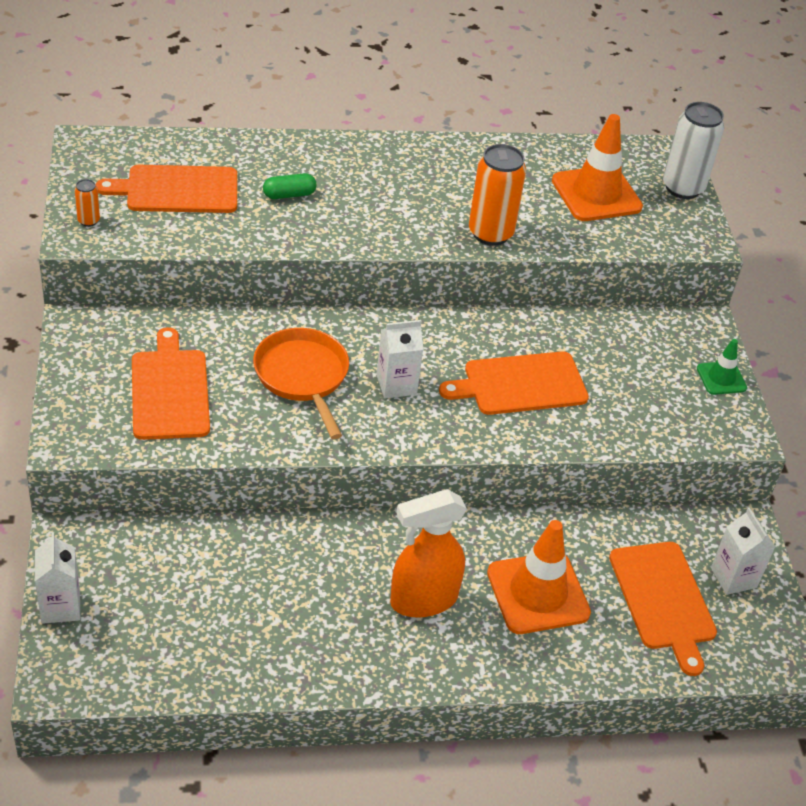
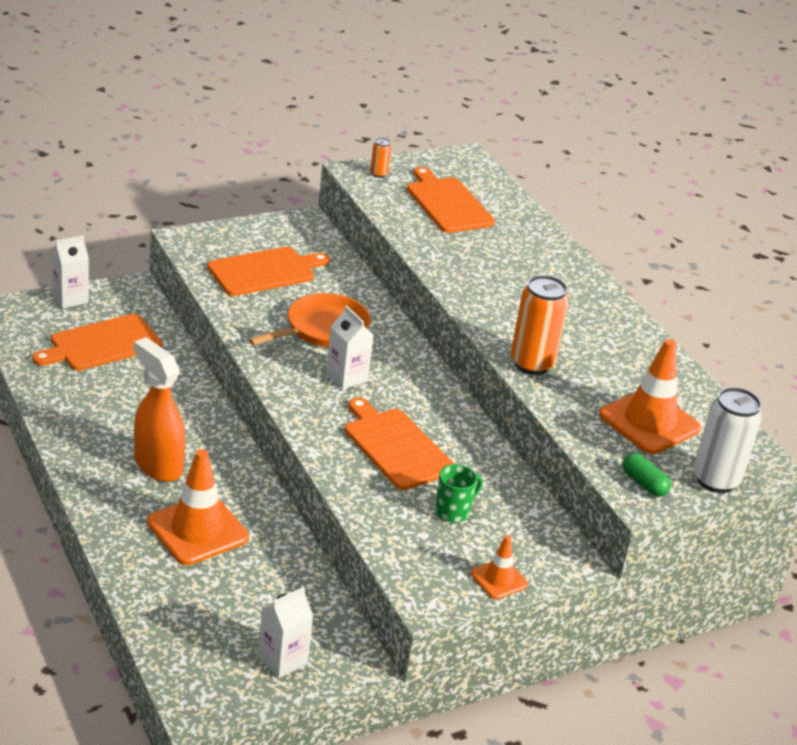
camera: 70 degrees right, 10 degrees down
green capsule [263,173,317,199] -> green capsule moved to [623,453,671,497]
orange cutting board [609,542,717,676] -> orange cutting board moved to [32,314,162,371]
green traffic cone [697,339,747,395] -> orange traffic cone [471,535,528,599]
none -> green mug [435,464,483,523]

